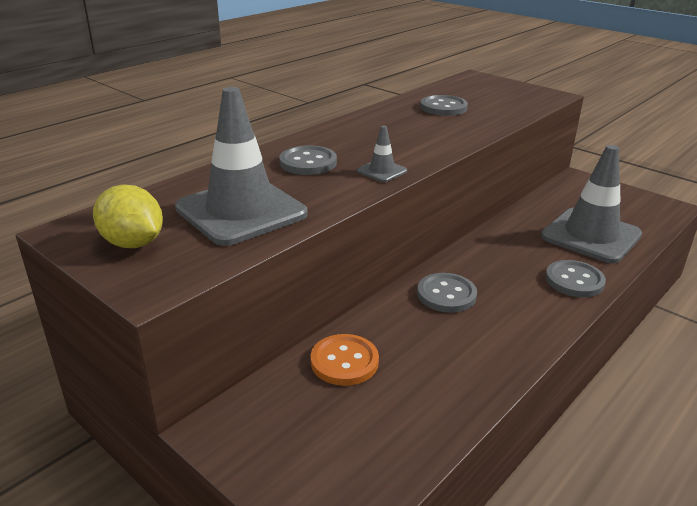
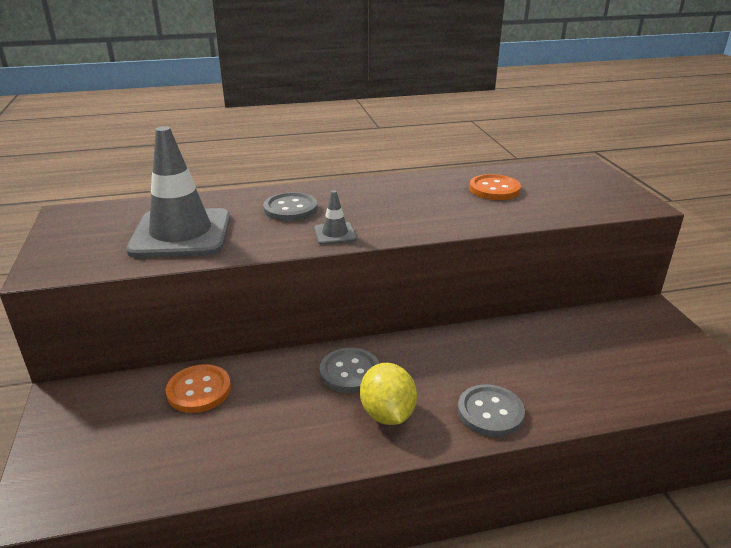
camera: 35 degrees right, 0 degrees up
yellow lemon [93,184,163,248] -> yellow lemon moved to [360,363,417,425]
grey button [420,95,468,116] -> orange button [469,174,521,200]
grey traffic cone [541,145,642,263] -> none

